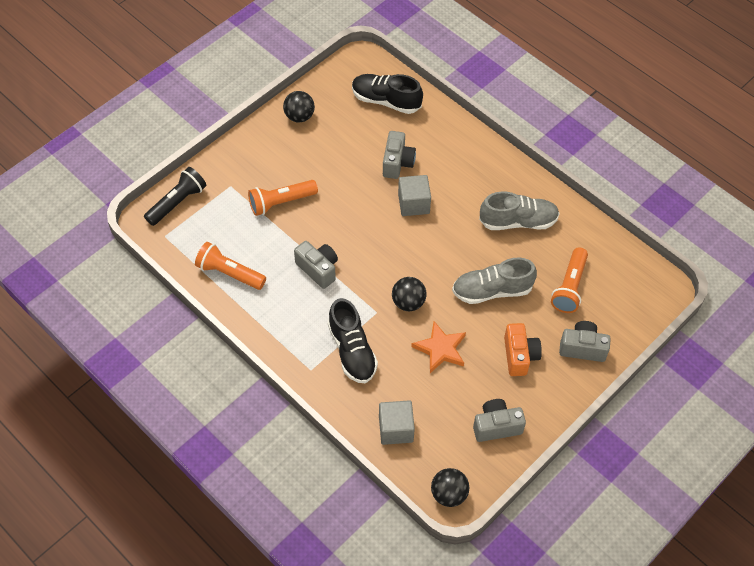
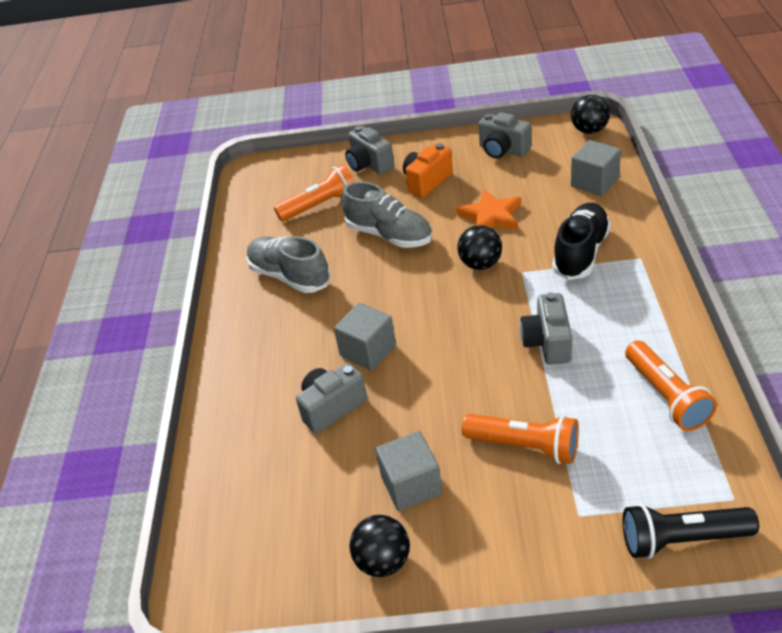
camera: 130 degrees left, 15 degrees down
black shoe [352,74,423,114] -> none
none -> grey cube [375,431,442,511]

